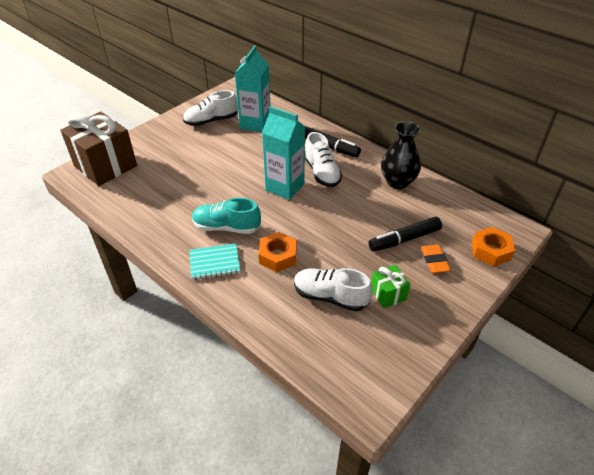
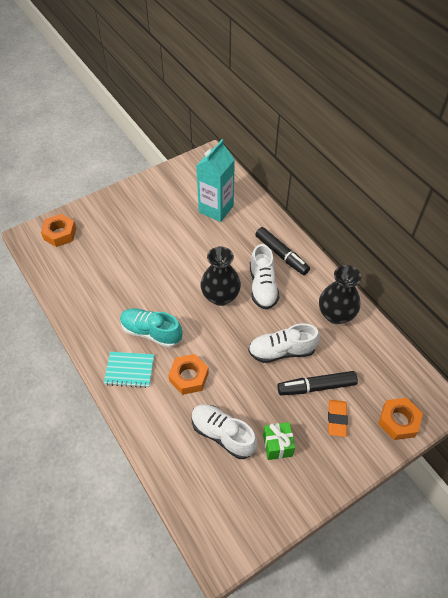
camera: 15 degrees right, 10 degrees up
brown gift [60,112,137,186] -> orange nut [41,214,76,247]
white shoe [183,90,238,126] -> white shoe moved to [248,323,320,363]
turquoise carton [262,106,305,200] -> black vase [201,246,241,306]

